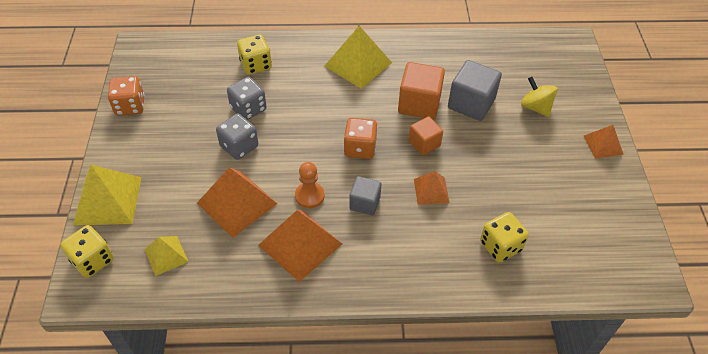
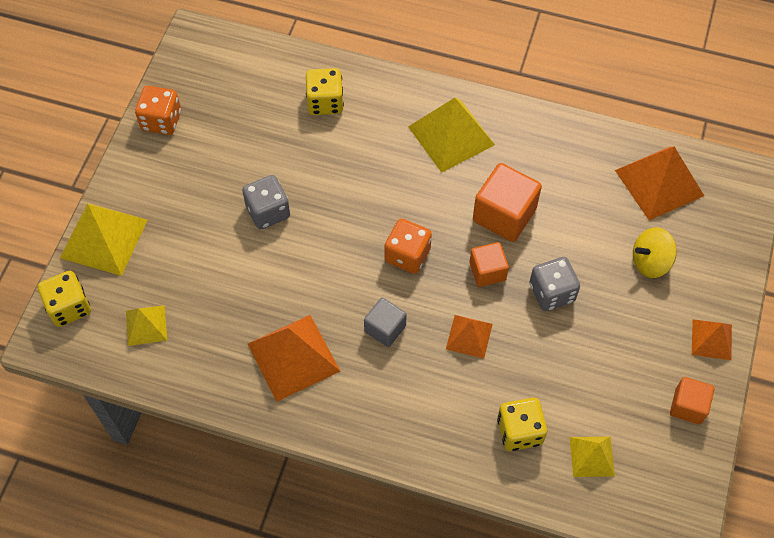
camera: 20 degrees right, 10 degrees up
orange pyramid [197,167,277,238] -> orange pyramid moved to [615,146,704,220]
grey dice [227,77,267,120] -> grey dice moved to [530,257,580,311]
orange pawn [295,162,325,208] -> none
grey cube [448,60,502,121] -> none
yellow spinning top [521,77,558,117] -> yellow spinning top turned 90 degrees counterclockwise [633,227,677,278]
none -> yellow pyramid [570,437,615,477]
none -> orange cube [670,377,714,425]

